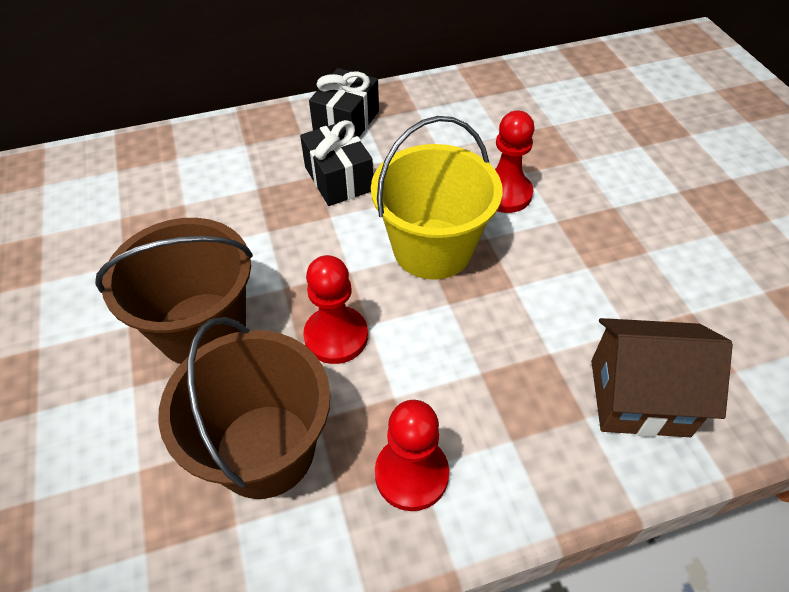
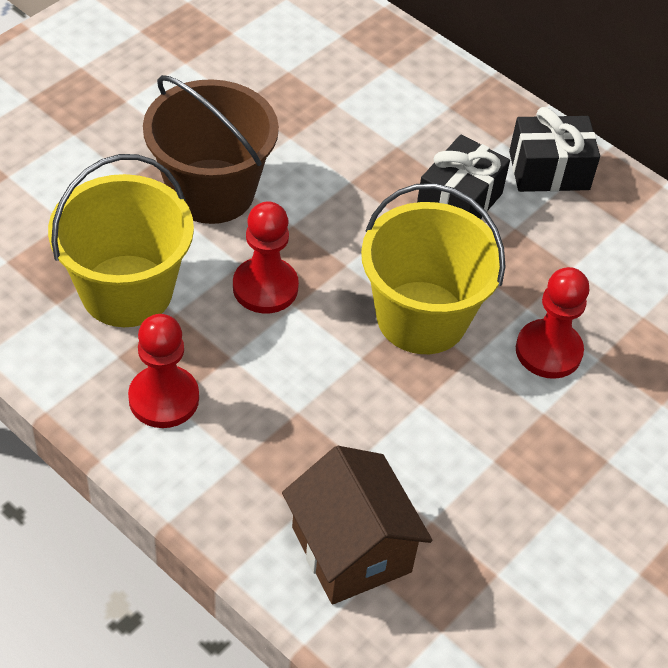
camera: 55 degrees right, 0 degrees up
brown bucket [158,317,331,499] -> yellow bucket [48,154,194,327]

